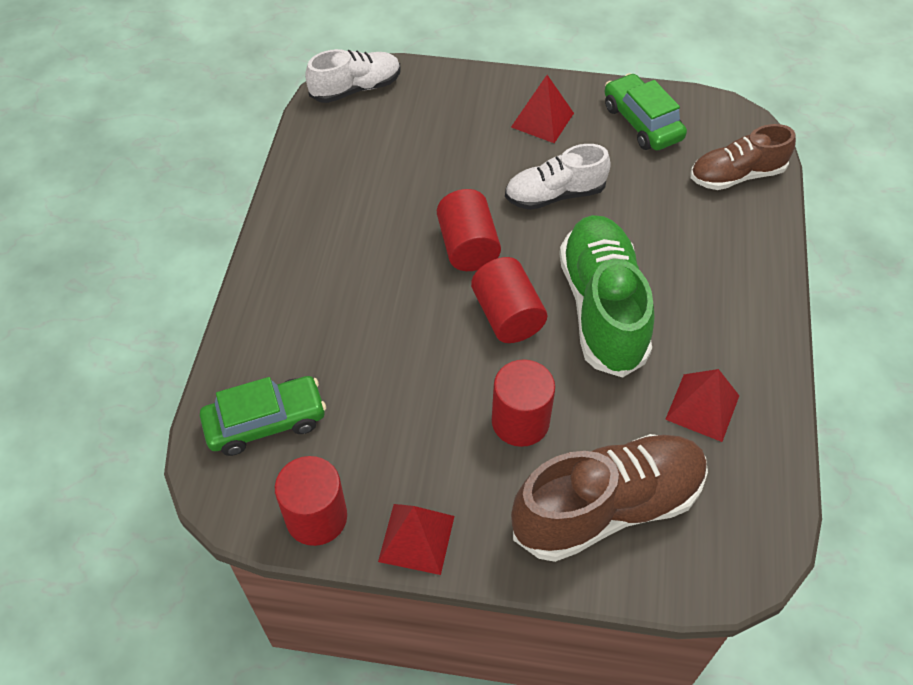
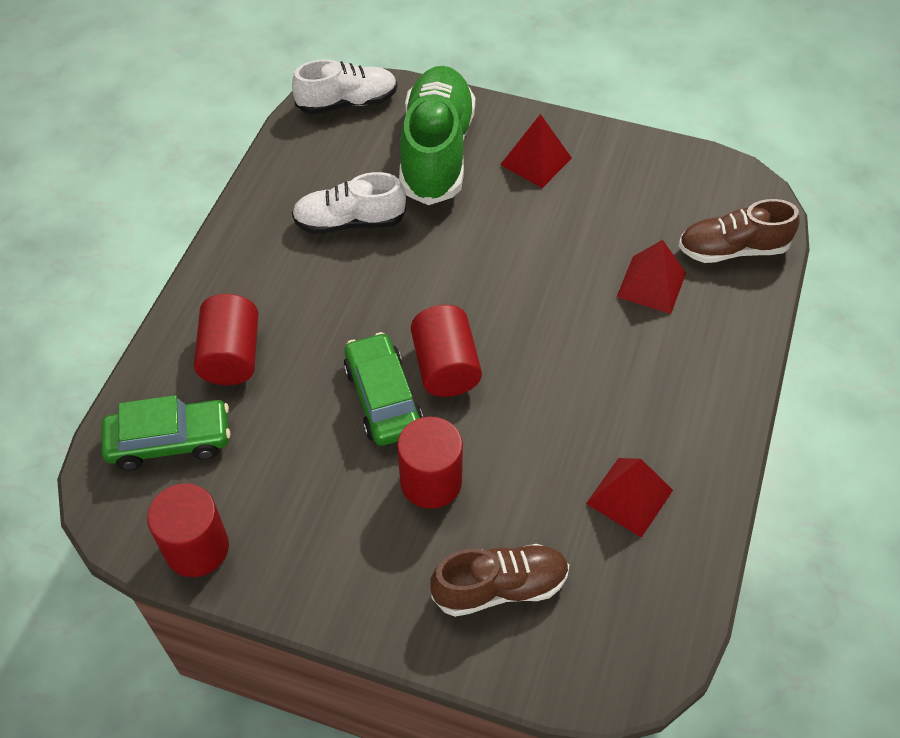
camera: 10 degrees right, 0 degrees up
red pyramid [378,504,455,575] -> red pyramid moved to [617,240,686,314]
red cylinder [437,189,501,271] -> red cylinder moved to [194,294,259,385]
white shoe [505,144,611,210] -> white shoe moved to [292,172,406,234]
brown shoe [511,434,708,562] -> brown shoe [430,544,569,617], size x0.62
green shoe [559,215,655,378] -> green shoe moved to [399,66,475,205]
green car [604,73,687,150] -> green car moved to [344,332,423,445]

